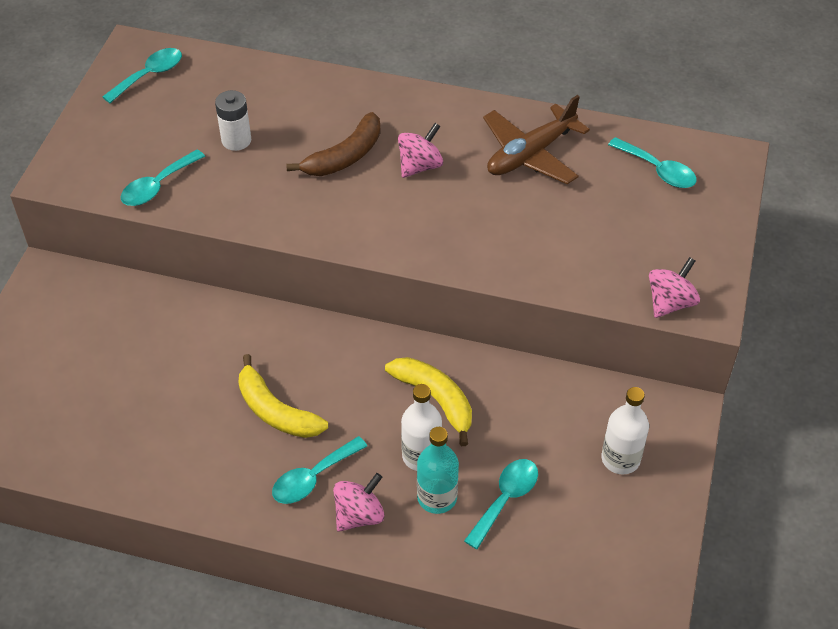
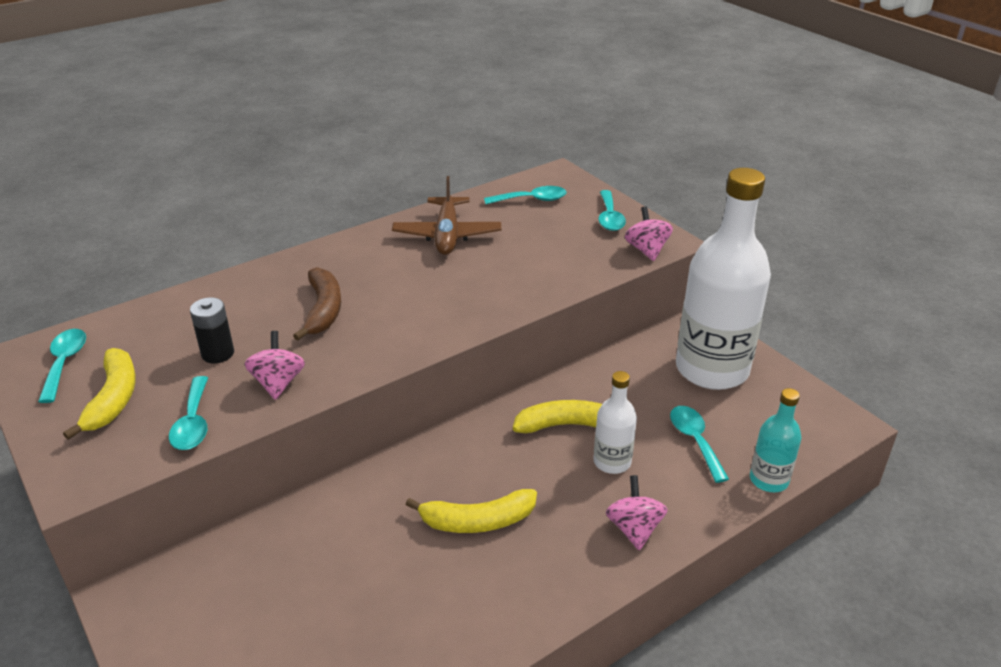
camera: 50 degrees left, 15 degrees down
white battery [215,90,251,151] -> black battery [190,297,234,363]
turquoise spoon [272,436,367,504] -> turquoise spoon moved to [598,190,626,231]
pink spinning top [398,123,443,178] -> pink spinning top moved to [244,331,305,400]
turquoise bottle [417,427,459,514] -> turquoise bottle moved to [750,388,801,492]
white bottle [601,387,649,474] -> white bottle [676,168,771,390], size x2.17
none -> yellow banana [63,348,136,440]

